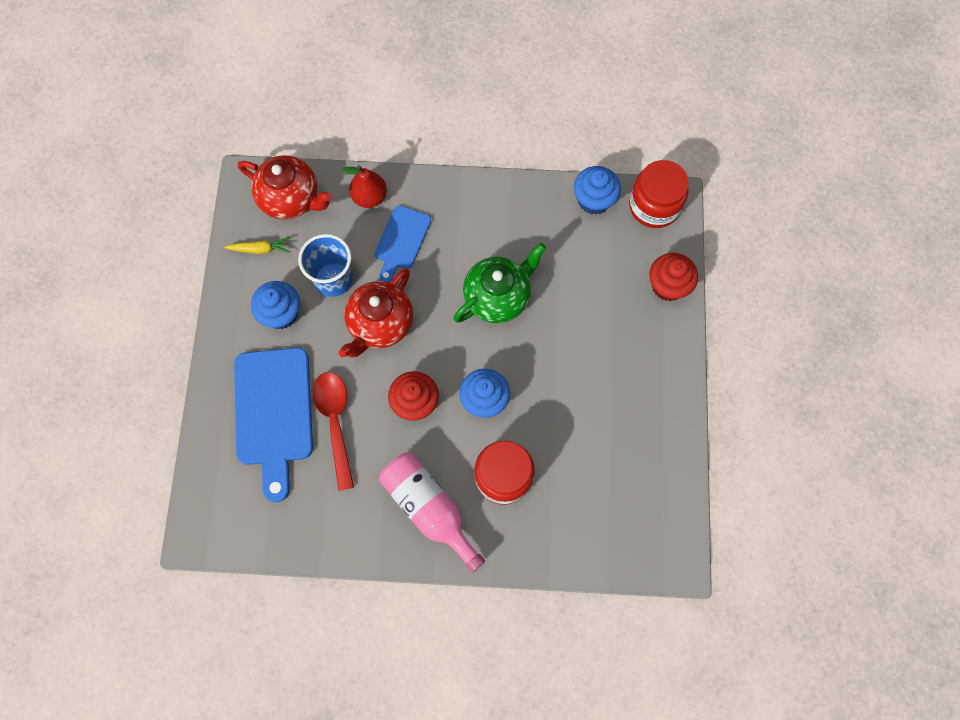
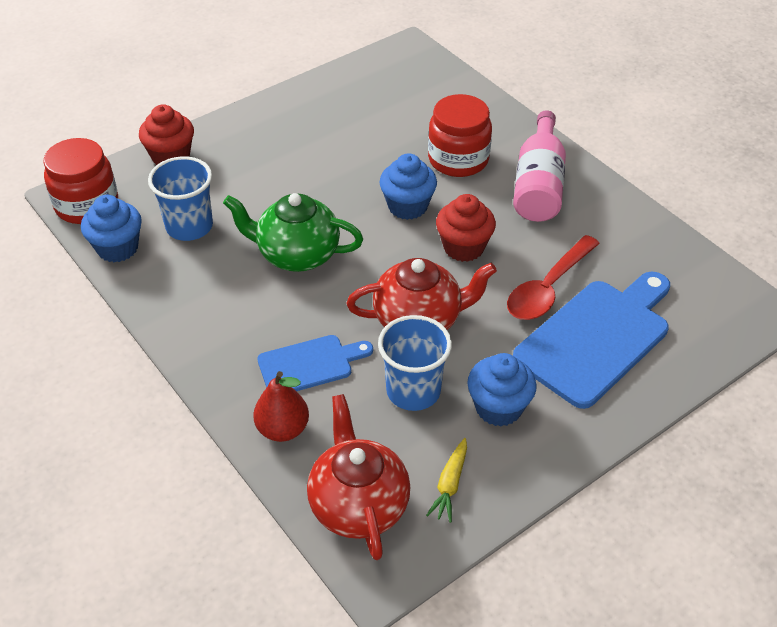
camera: 130 degrees left, 25 degrees down
yellow carrot [224,238,291,254] -> yellow carrot turned 120 degrees counterclockwise [426,438,467,522]
none -> blue cup [148,156,213,241]

